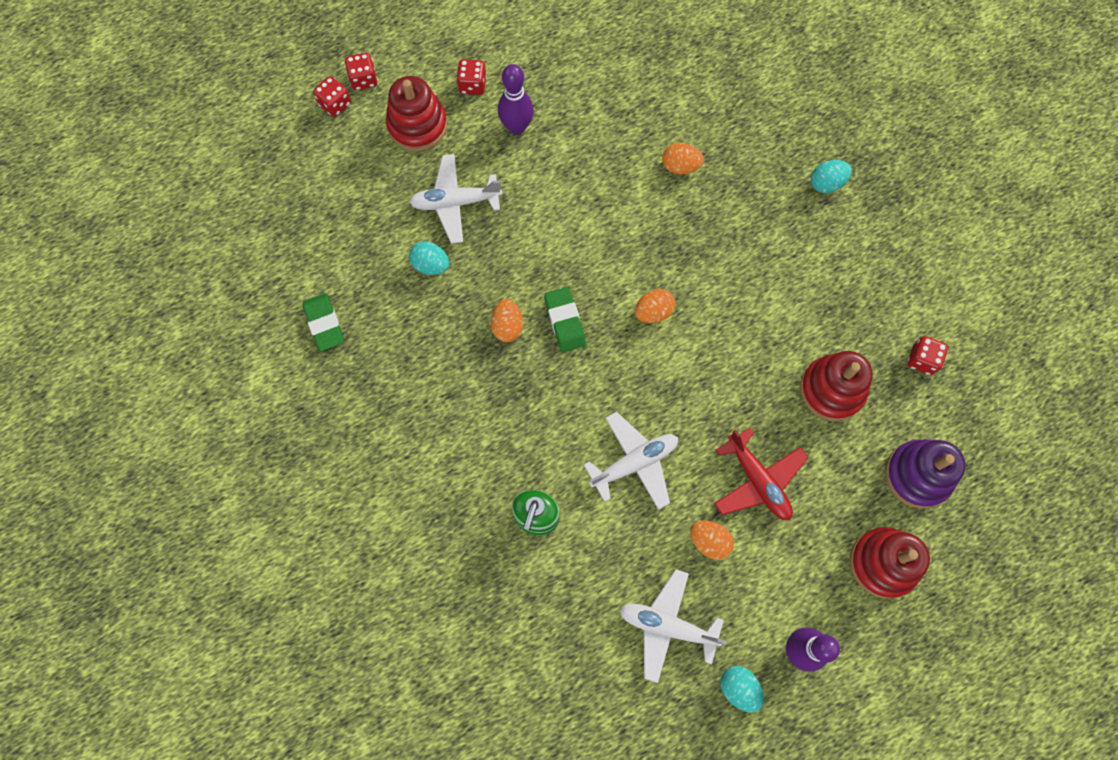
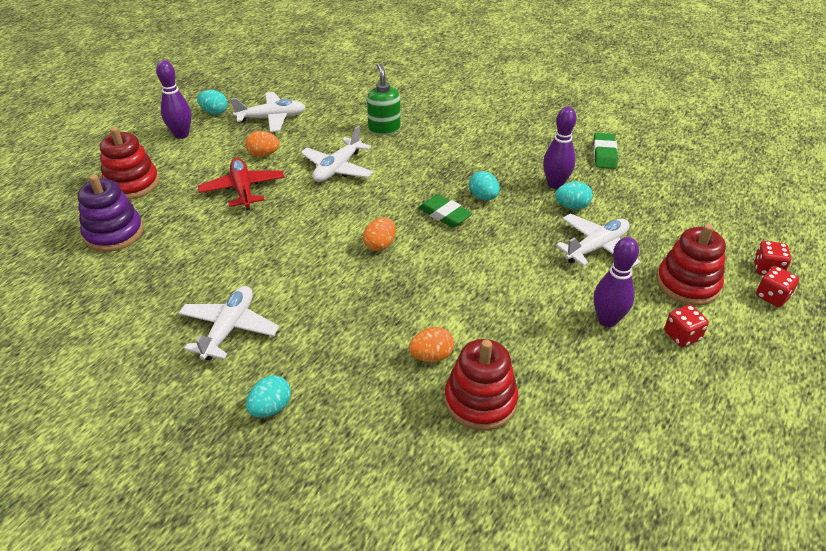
camera: 150 degrees right, 30 degrees down
green eraser [303,293,344,351] -> green eraser turned 60 degrees clockwise [593,133,618,169]
orange egg [491,299,523,342] -> turquoise egg [469,171,500,200]
red plane [714,428,809,520] -> red plane turned 45 degrees clockwise [198,158,285,210]
red stacking toy [800,351,873,421] -> red stacking toy moved to [445,339,518,431]
red dice [907,336,948,375] -> none
none -> white plane [179,286,279,361]
none -> purple bowling pin [543,107,577,189]

